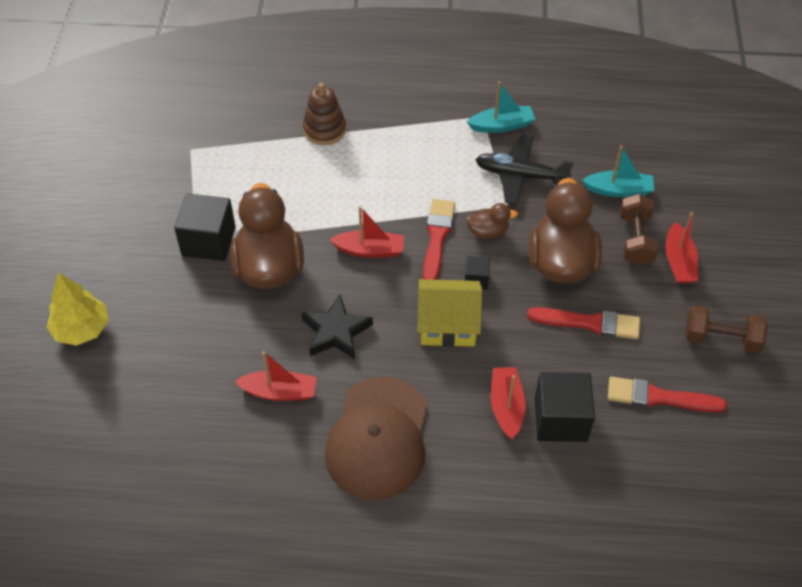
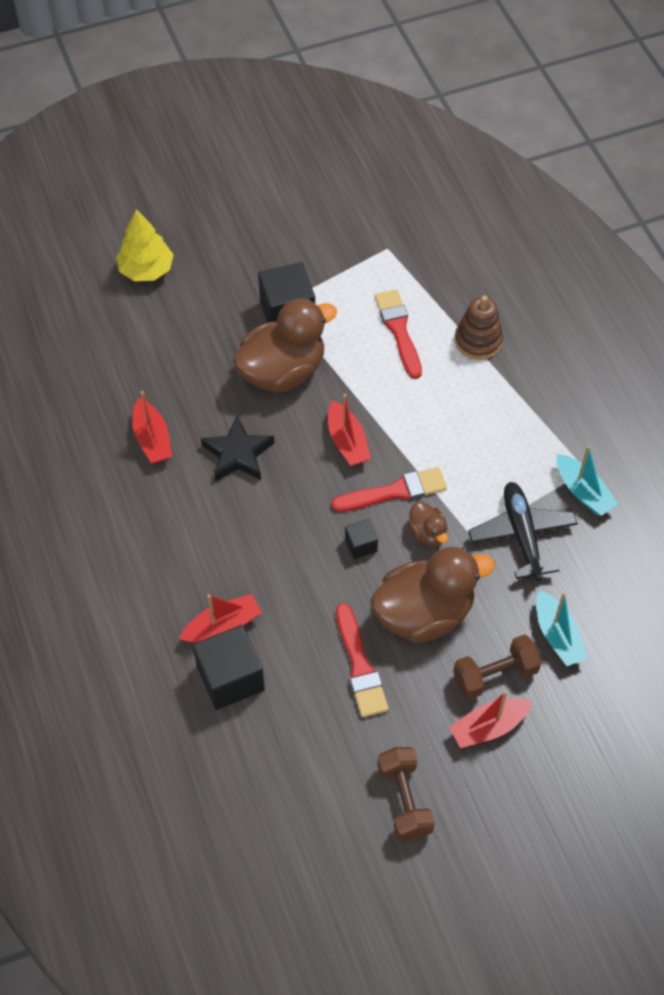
camera: 65 degrees right, 5 degrees up
brown cap [325,377,427,500] -> none
yellow house [418,279,482,347] -> none
red brush [608,377,727,413] -> red brush moved to [375,289,422,379]

